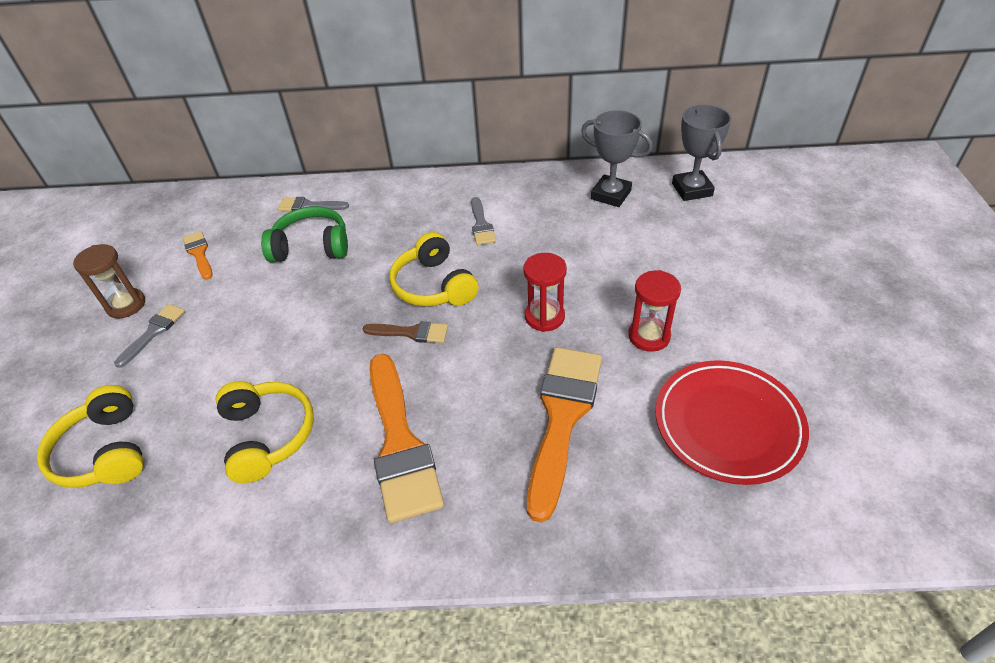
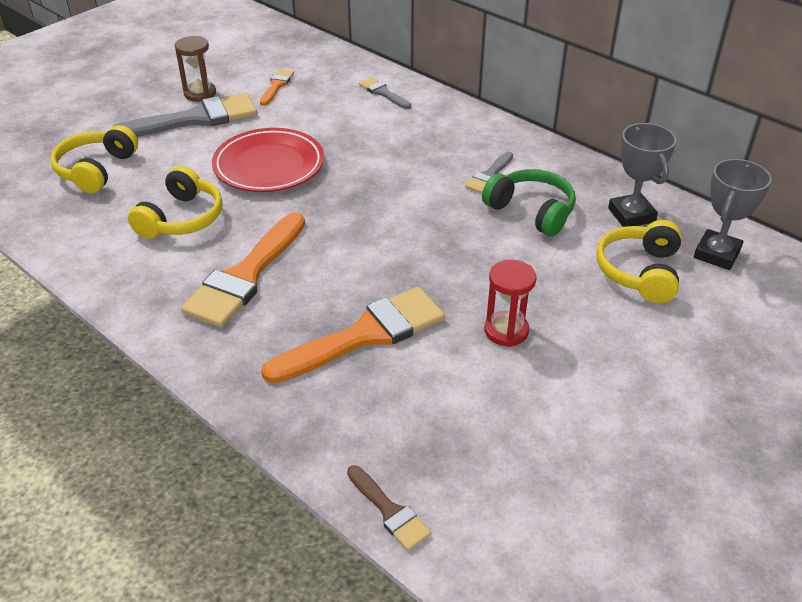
camera: 40 degrees right, 5 degrees down
grey brush [114,304,185,368] -> grey brush [112,93,257,137], size x2.03
green headphones [261,206,348,262] -> green headphones moved to [482,169,576,237]
brown brush [363,321,448,343] -> brown brush moved to [347,465,431,551]
yellow headphones [389,232,479,307] -> yellow headphones moved to [597,220,681,303]
red hourglass [523,253,567,332] -> none
red plate [655,360,809,485] -> red plate moved to [212,128,324,192]

